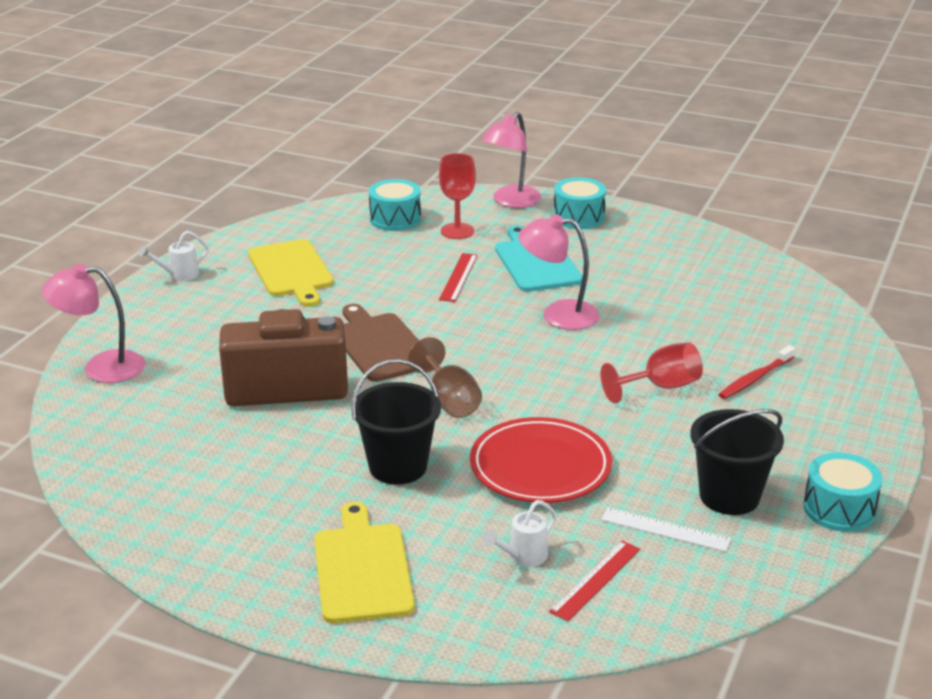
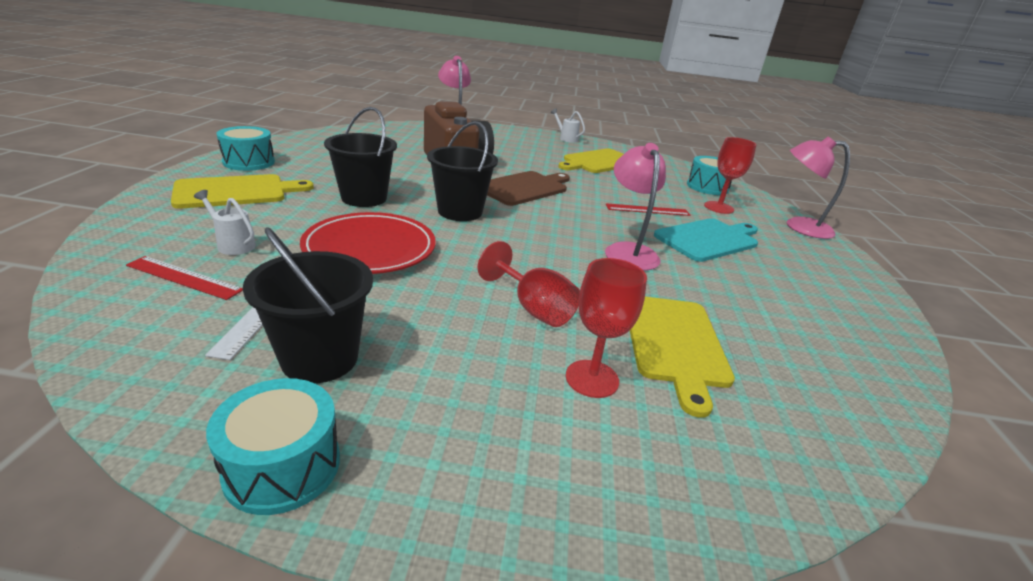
camera: 70 degrees right, 0 degrees up
brown goblet [408,337,482,418] -> black bucket [427,121,498,221]
turquoise drum [553,177,606,229] -> turquoise drum moved to [216,126,275,171]
red toothbrush [718,345,795,399] -> red goblet [566,258,647,398]
none -> yellow cutting board [630,297,735,418]

